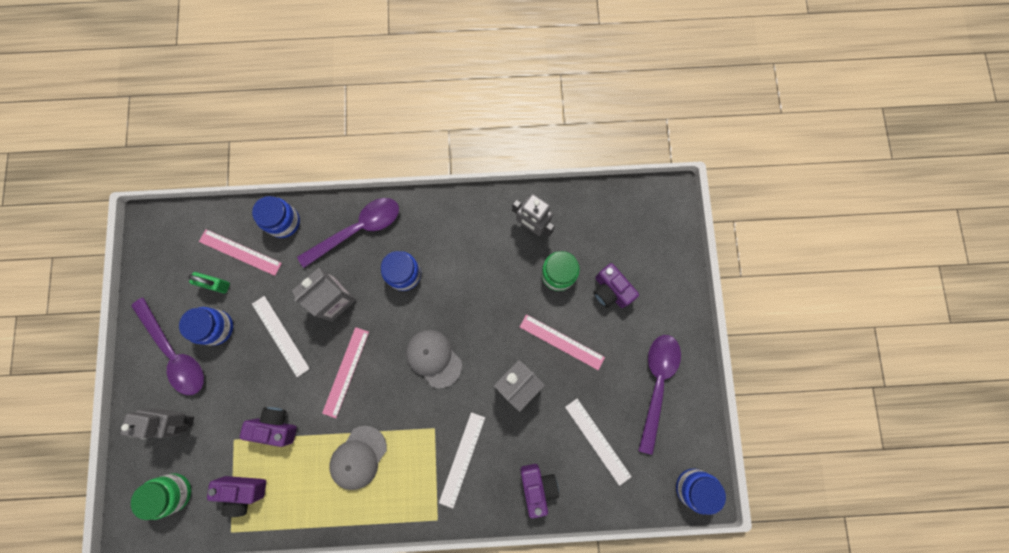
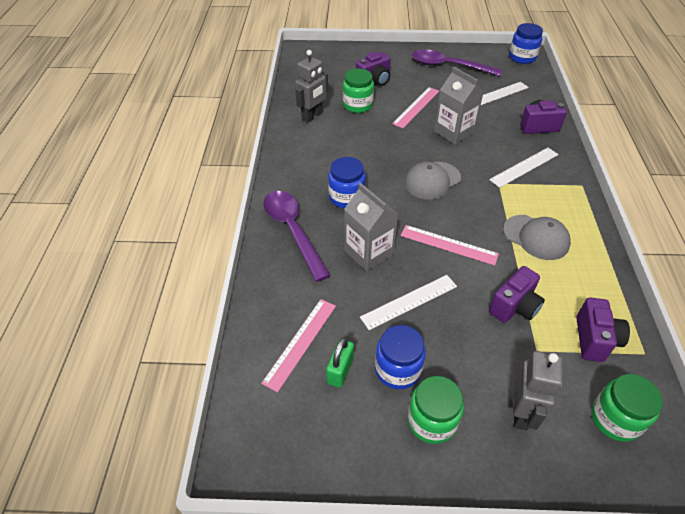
camera: 85 degrees left, 30 degrees down
purple spoon [131,298,204,395] -> green jar [408,376,464,444]
purple camera [240,407,297,447] -> purple camera turned 150 degrees counterclockwise [489,266,545,323]
blue jar [252,196,300,238] -> none
white ruler [439,412,485,508] -> white ruler turned 60 degrees counterclockwise [489,148,559,188]

